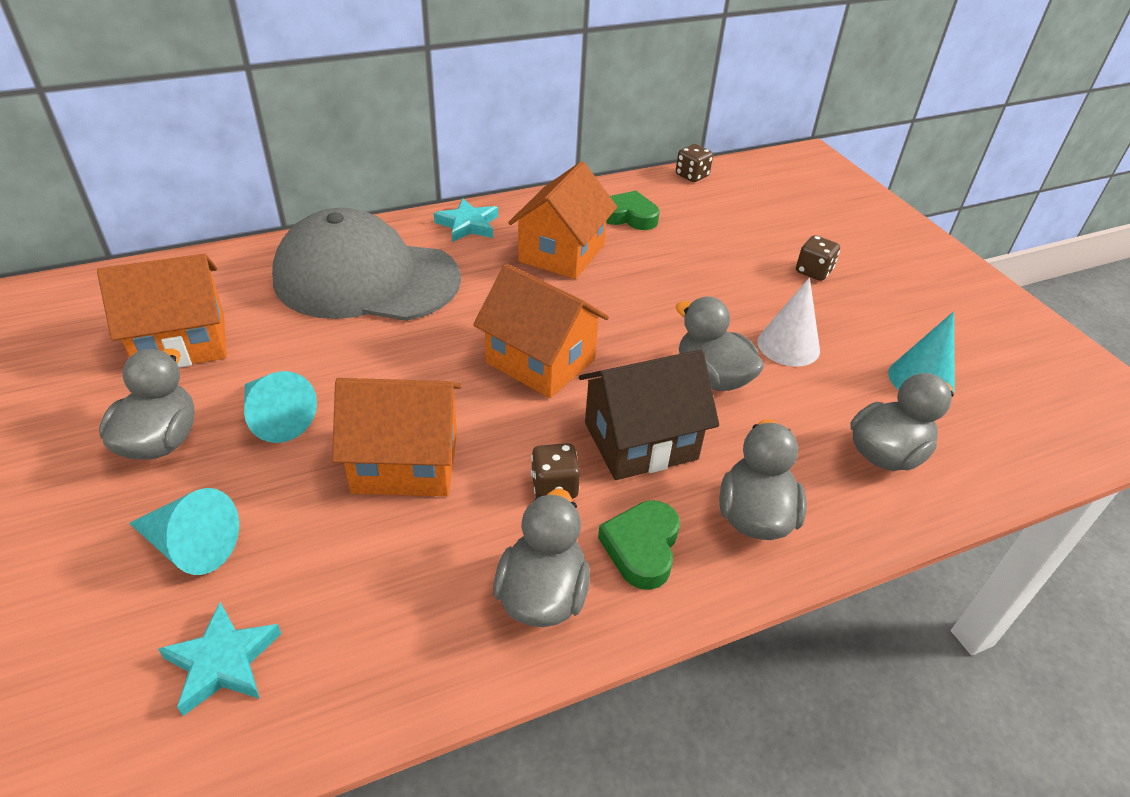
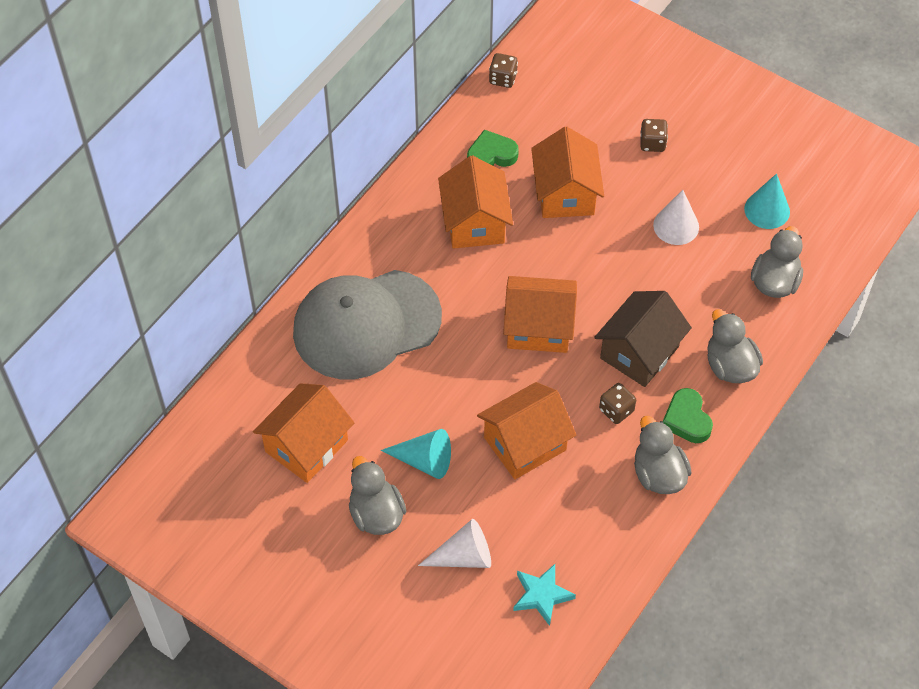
camera: 30 degrees left, 15 degrees up
turquoise cone [129,488,239,575] -> white cone [418,519,491,568]
turquoise star [434,198,498,242] -> none
grey duck [676,296,764,391] -> none
none -> orange house [531,127,604,218]

